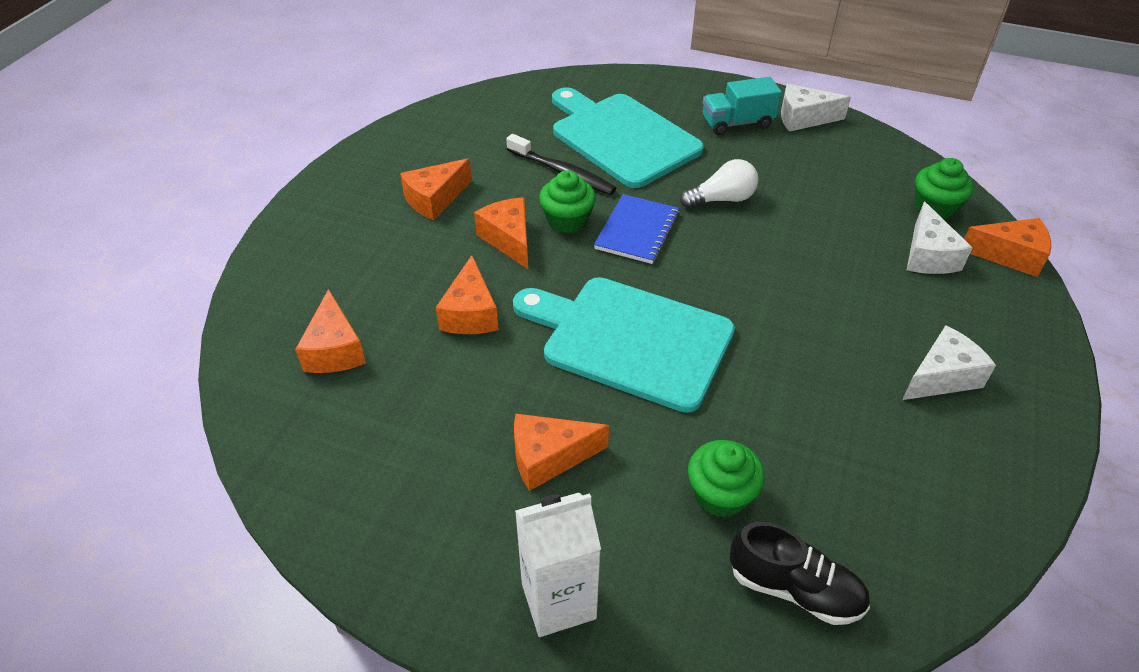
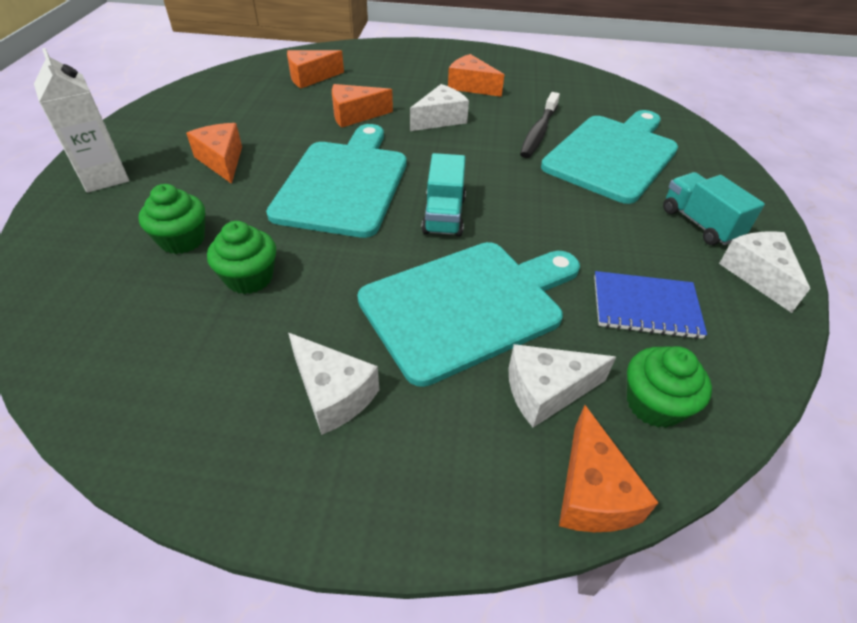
camera: 75 degrees right, 0 degrees up
orange cheese [474,197,528,269] -> white cheese [410,84,469,131]
green cupcake [539,170,596,234] -> green cupcake moved to [207,221,276,294]
blue notebook [594,194,679,264] -> blue notebook moved to [594,271,707,339]
white light bulb [680,159,758,208] -> none
black shoe [730,522,870,625] -> none
none -> turquoise cutting board [357,242,580,387]
none -> turquoise truck [422,153,466,237]

